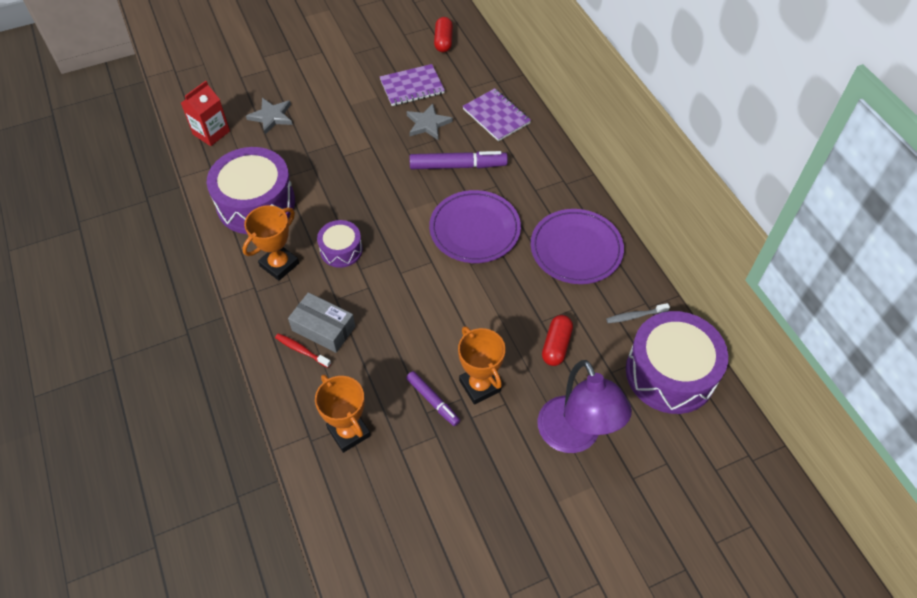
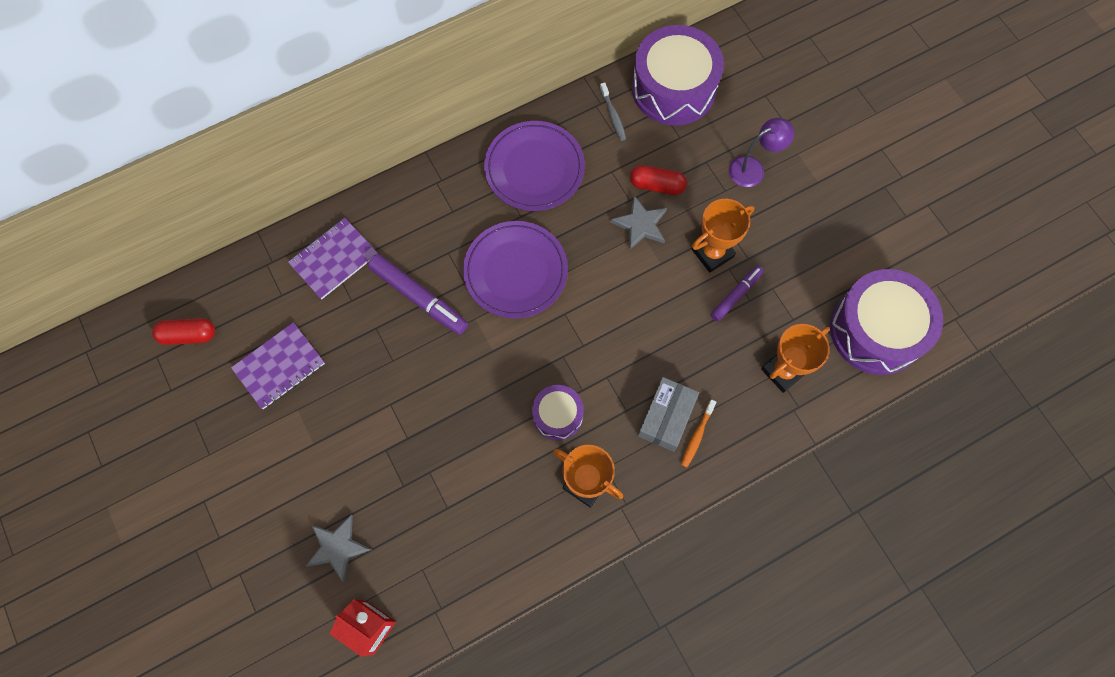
camera: 95 degrees left, 15 degrees up
purple drum [207,147,295,234] -> purple drum moved to [830,269,943,375]
red toothbrush [275,333,331,368] -> orange toothbrush [681,399,716,467]
purple notebook [380,64,445,106] -> purple notebook turned 75 degrees clockwise [231,322,325,409]
grey star [407,103,453,140] -> grey star moved to [610,196,667,250]
purple marker [409,151,508,169] -> purple marker turned 135 degrees clockwise [368,254,468,335]
purple lamp [538,360,632,453] -> purple lamp [729,118,794,187], size x0.60

